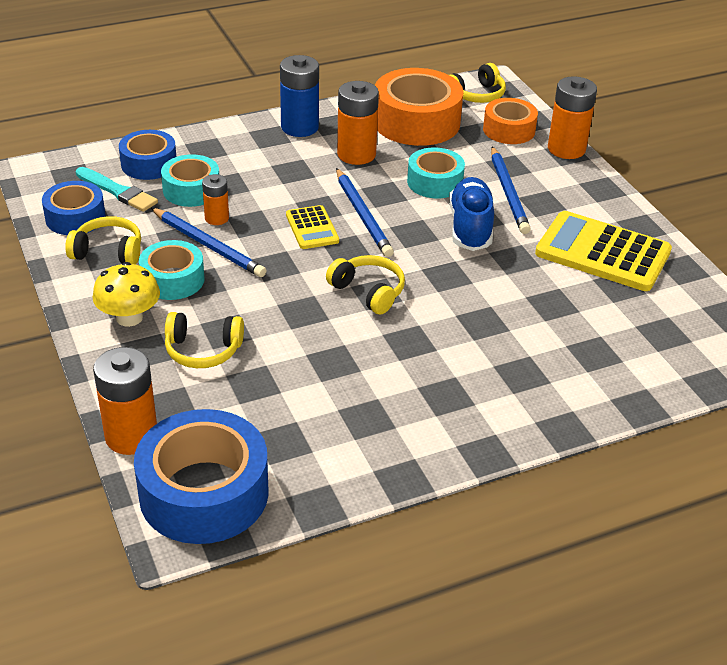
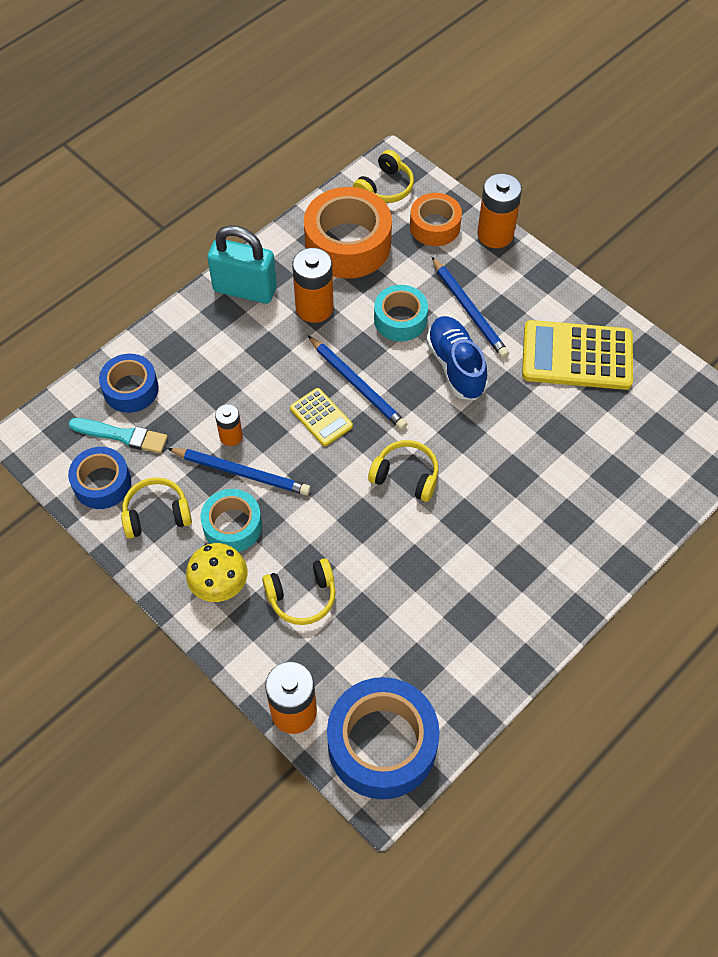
camera: 20 degrees left, 20 degrees up
turquoise tape [161,154,219,207] -> none
blue battery [280,55,319,137] -> turquoise padlock [207,225,277,304]

